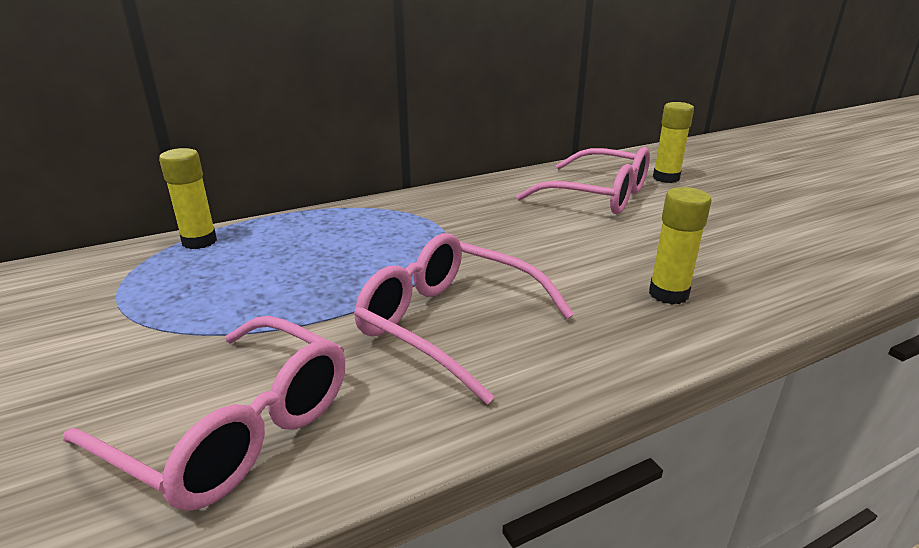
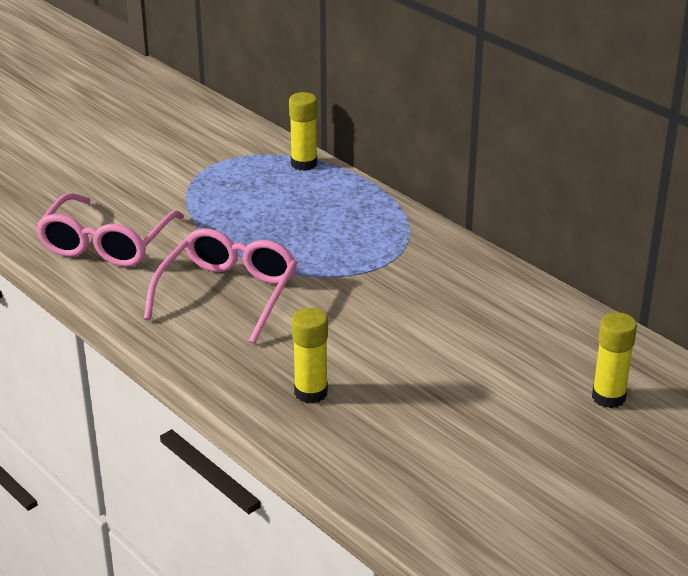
camera: 75 degrees right, 5 degrees up
pink glasses [516,147,650,214] -> none

